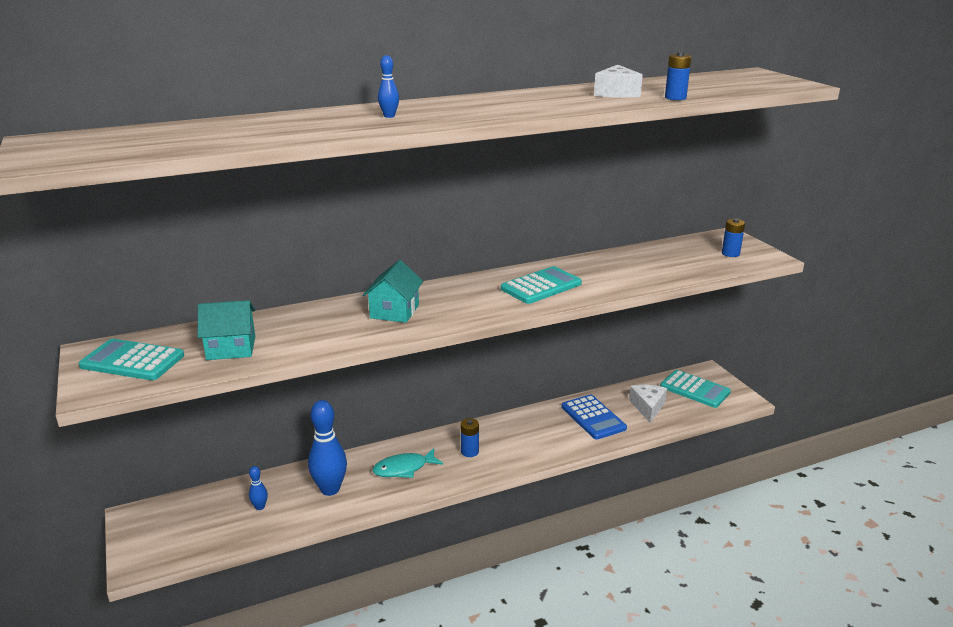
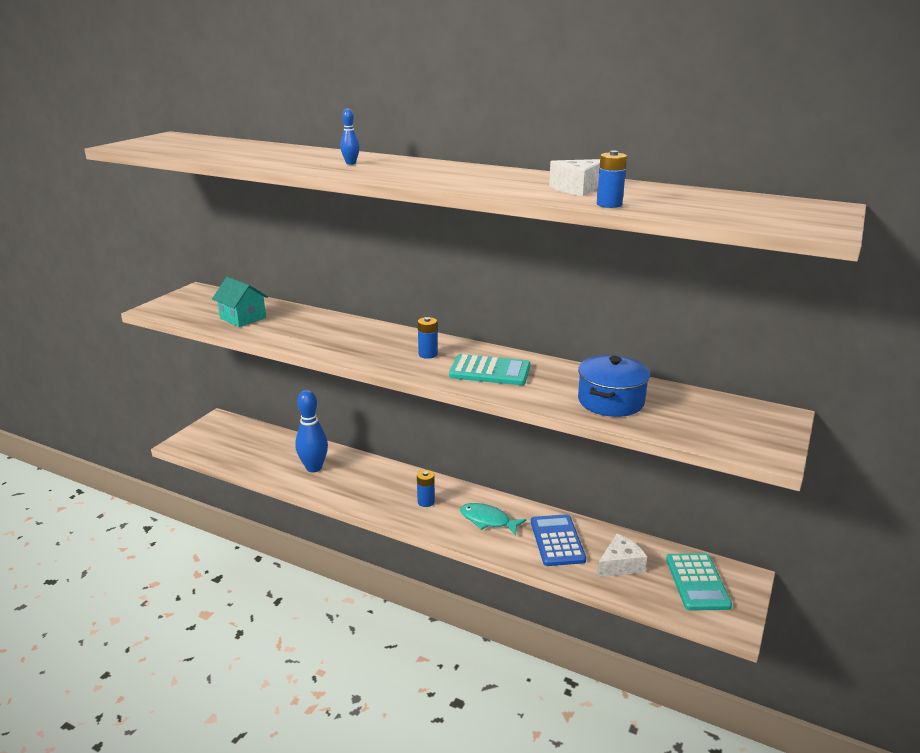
camera: 50 degrees right, 0 degrees up
turquoise calculator [79,339,184,380] -> none
blue bowling pin [249,466,268,510] -> none
turquoise house [363,260,423,323] -> none
turquoise fish [373,448,443,478] -> turquoise fish moved to [460,503,527,535]
blue calculator [561,395,627,440] -> blue calculator turned 150 degrees clockwise [531,514,586,566]
blue battery [722,219,745,257] -> blue battery moved to [418,317,438,359]
none -> blue pot [578,355,650,417]

